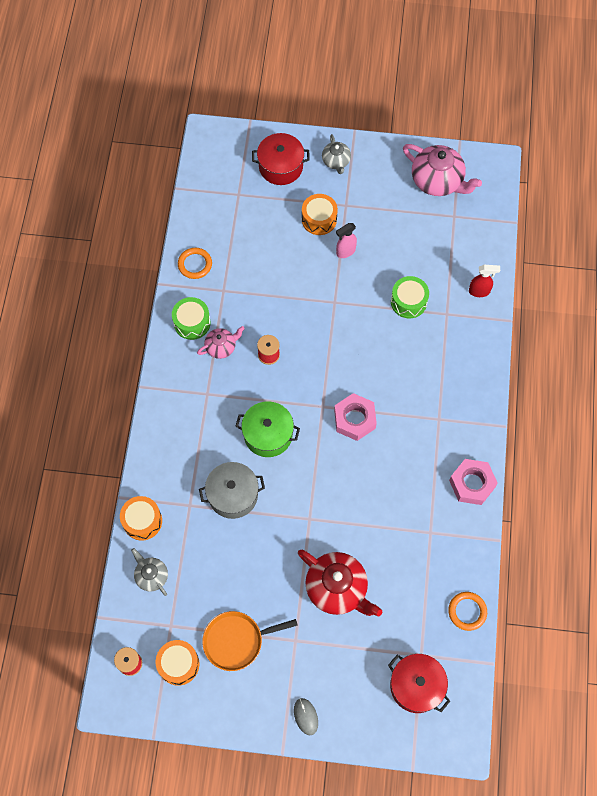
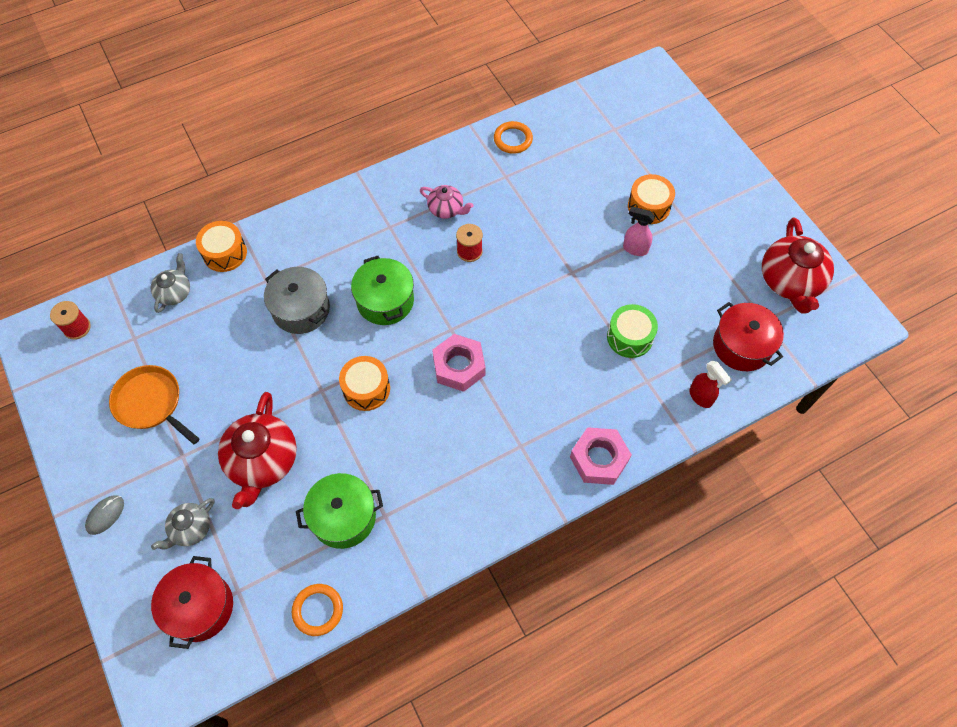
camera: 55 degrees right, 5 degrees down
orange drum [156,640,199,686] -> orange drum moved to [339,356,390,411]
green drum [172,297,211,340] -> none
red pot [252,133,310,185] -> red pot moved to [713,302,784,371]
grey teapot [322,134,351,174] -> grey teapot moved to [151,498,215,550]
pink teapot [403,144,482,196] -> red teapot [762,218,834,313]
pink nut [449,459,498,505] -> pink nut moved to [570,427,632,485]
none -> green pot [296,473,383,549]

